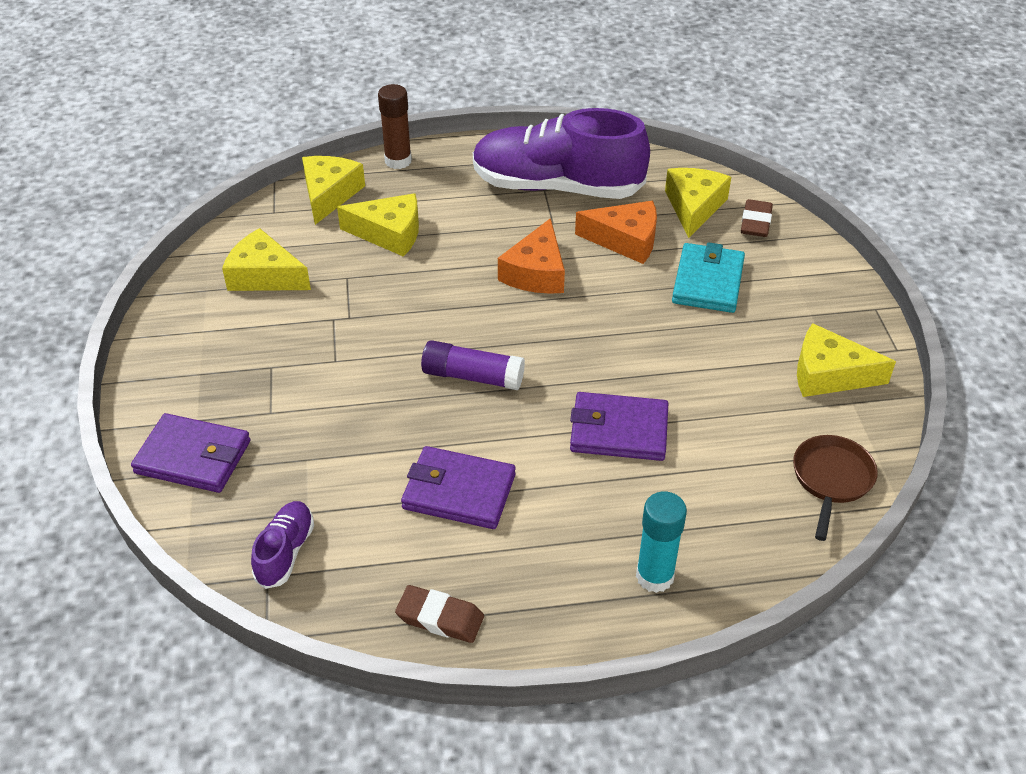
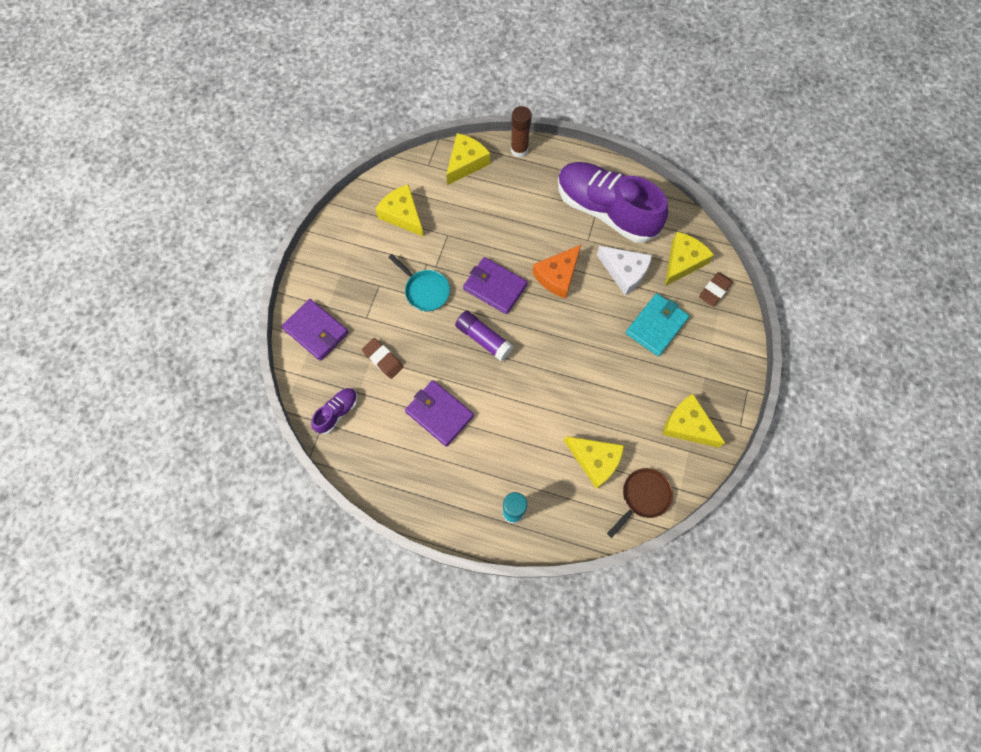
camera: 25 degrees right, 25 degrees up
yellow cheese [337,193,419,257] -> yellow cheese moved to [564,436,624,489]
brown eraser [395,585,484,643] -> brown eraser moved to [362,338,403,379]
purple wallet [570,392,668,461] -> purple wallet moved to [463,257,528,314]
orange cheese [575,201,657,264] -> white cheese [597,246,652,296]
none -> turquoise pan [388,254,450,311]

